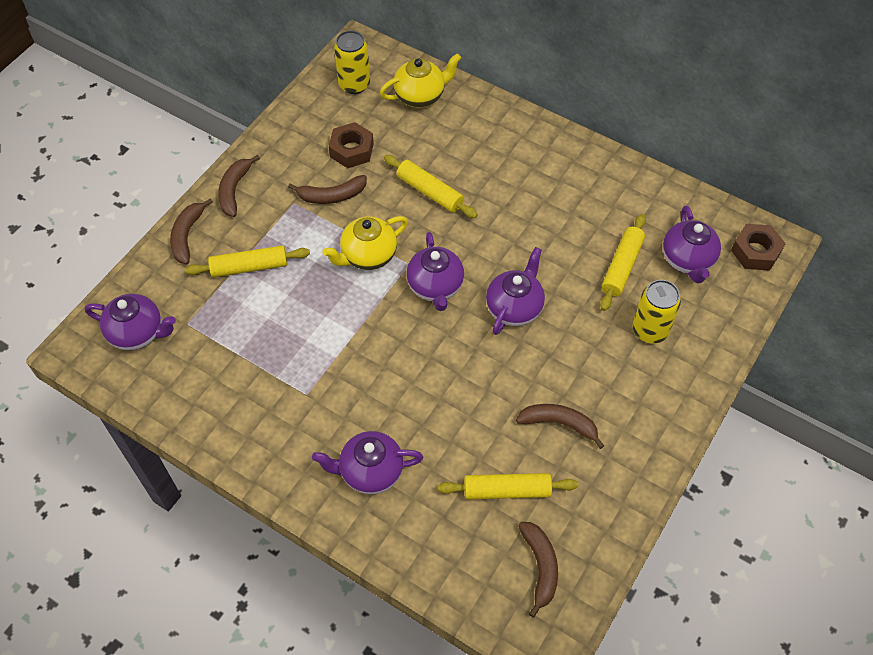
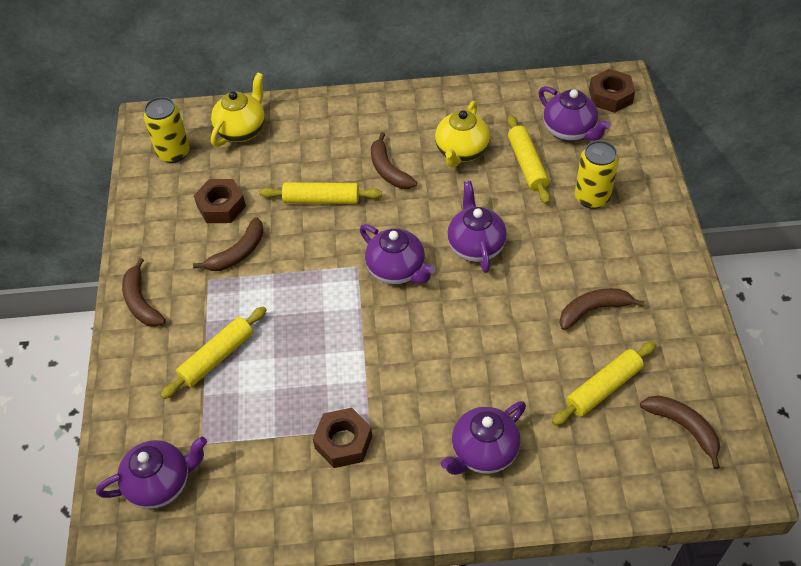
camera: 35 degrees left, 5 degrees down
brown banana [170,198,213,264] -> brown banana moved to [371,132,417,189]
yellow teapot [322,216,408,270] -> yellow teapot moved to [435,101,490,167]
none -> brown nut [313,408,372,468]

